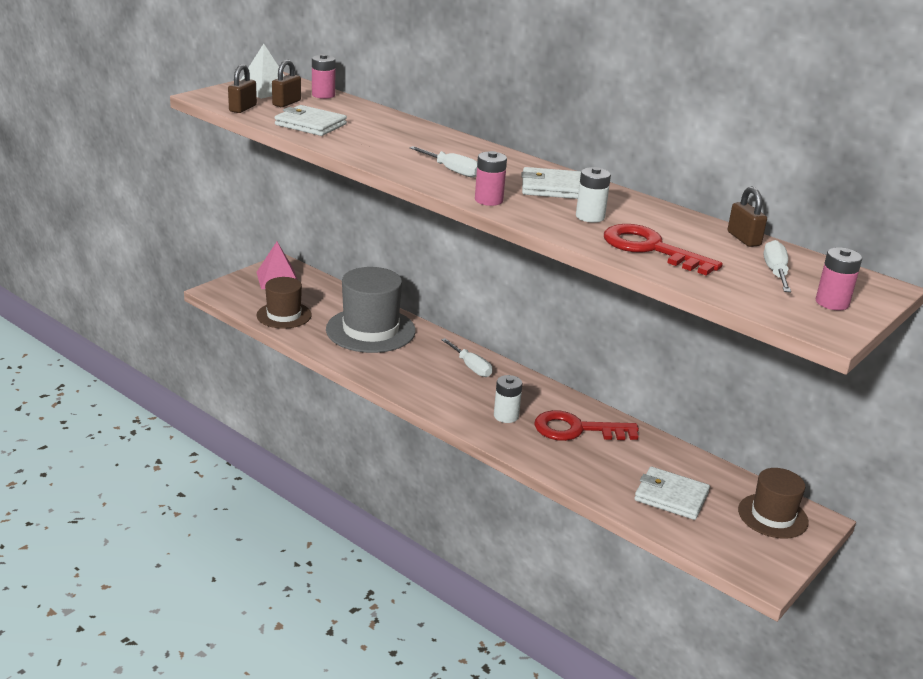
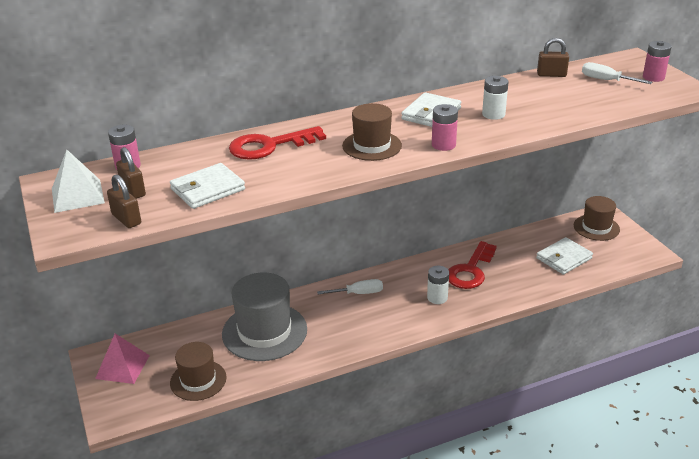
camera: 60 degrees left, 5 degrees up
white screwdriver [409,146,477,178] -> brown hat [342,103,402,161]
red key [604,224,723,276] -> red key moved to [229,126,326,160]

